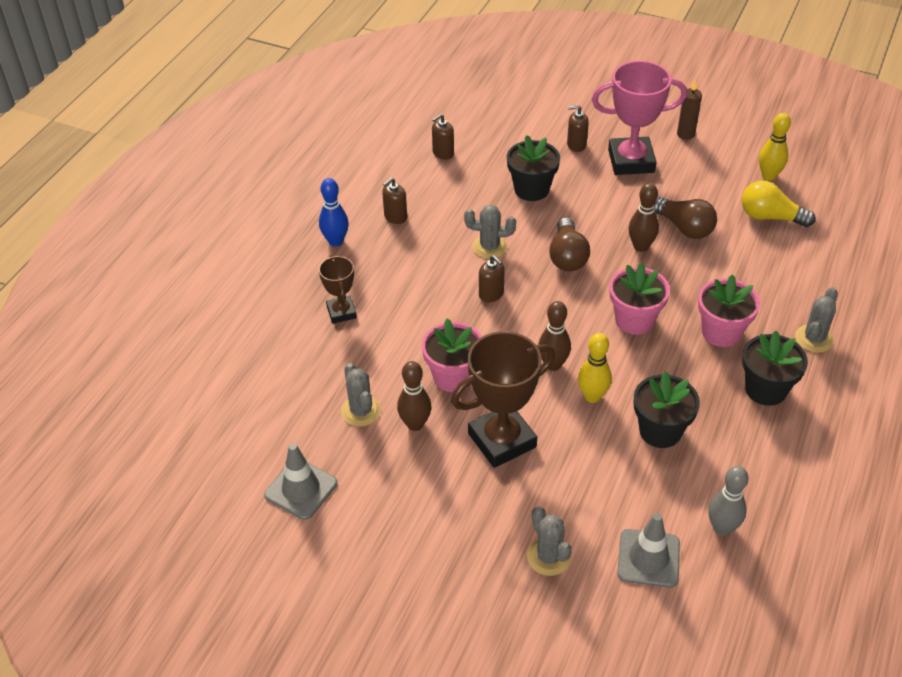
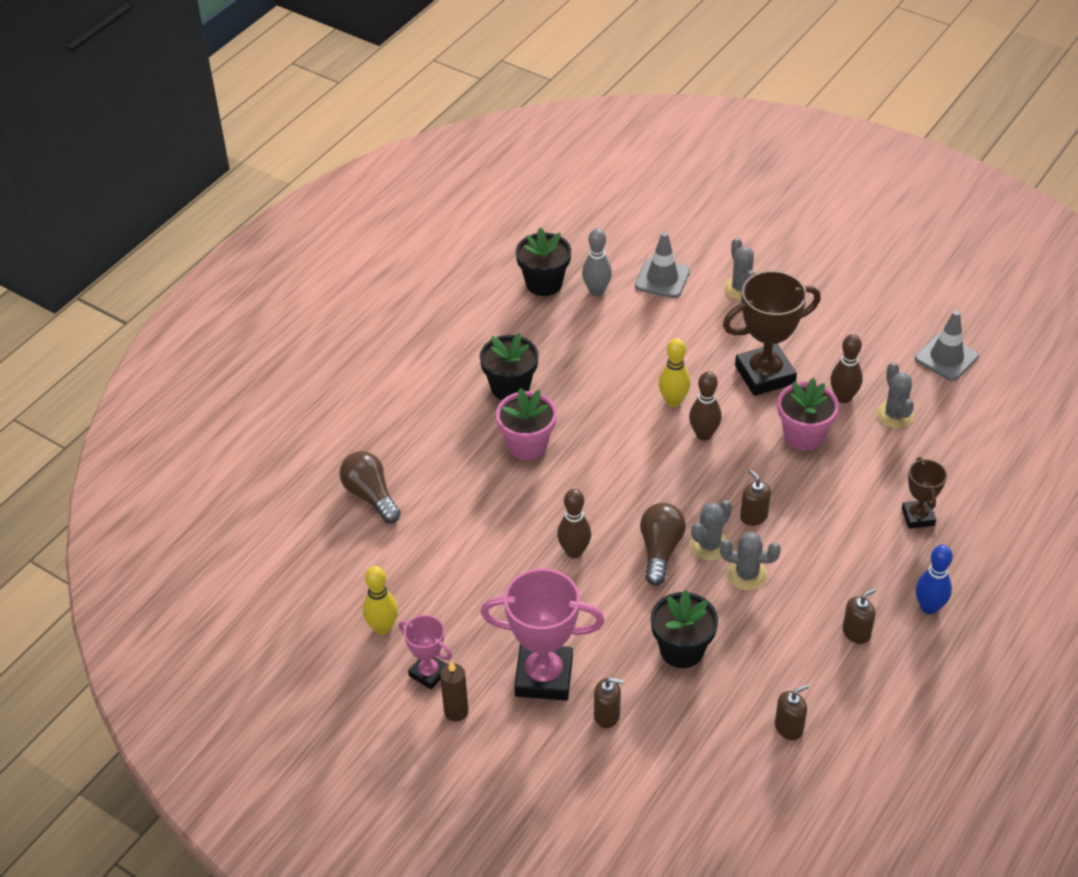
camera: 170 degrees left, 0 degrees up
pink flower pot [609,262,670,335] -> none
black flower pot [634,371,700,448] -> black flower pot moved to [516,228,571,296]
brown light bulb [654,196,717,239] -> brown light bulb moved to [339,451,401,523]
yellow light bulb [742,180,816,227] -> none
grey cactus [795,287,838,353] -> grey cactus moved to [690,500,732,561]
none -> pink trophy [399,615,452,689]

